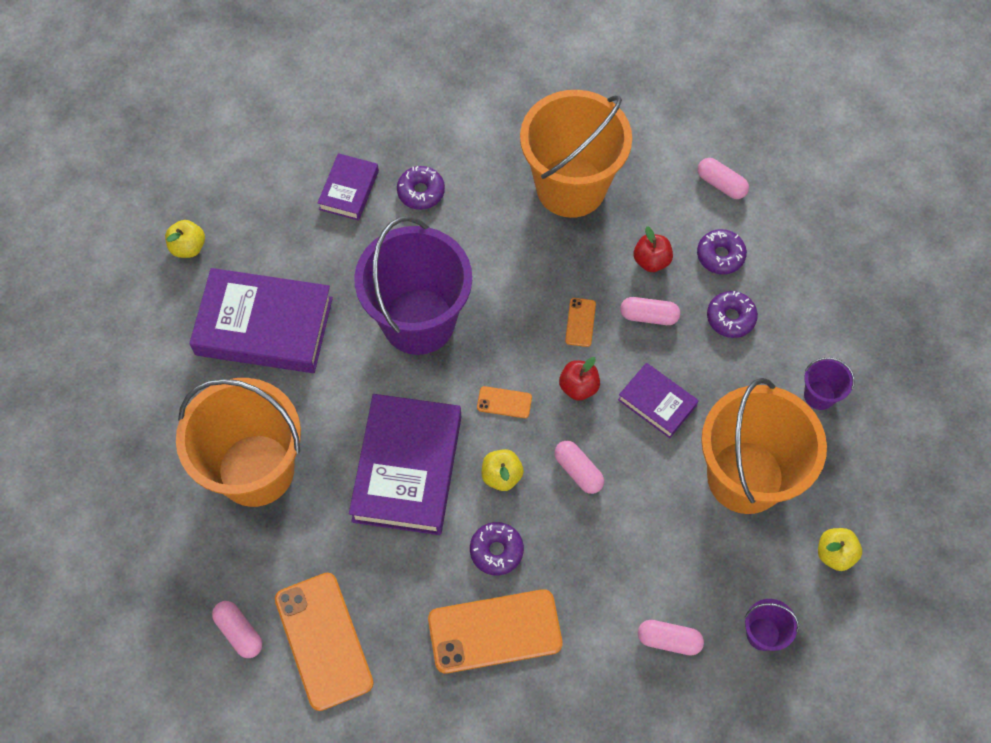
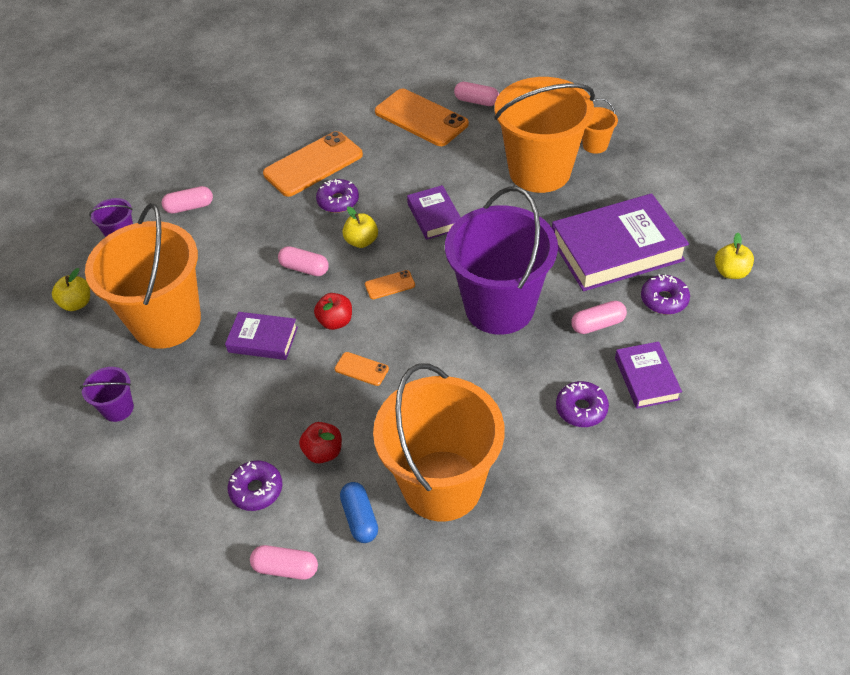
camera: 155 degrees right, 15 degrees down
purple book [349,394,461,535] -> purple book [407,185,461,240], size x0.52
orange phone [565,298,596,347] -> orange phone turned 45 degrees counterclockwise [335,352,389,386]
pink capsule [620,297,680,325] -> pink capsule moved to [571,301,627,334]
purple donut [707,291,758,338] -> purple donut moved to [641,274,690,314]
none -> blue capsule [340,482,378,543]
none -> orange bucket [582,98,618,154]

